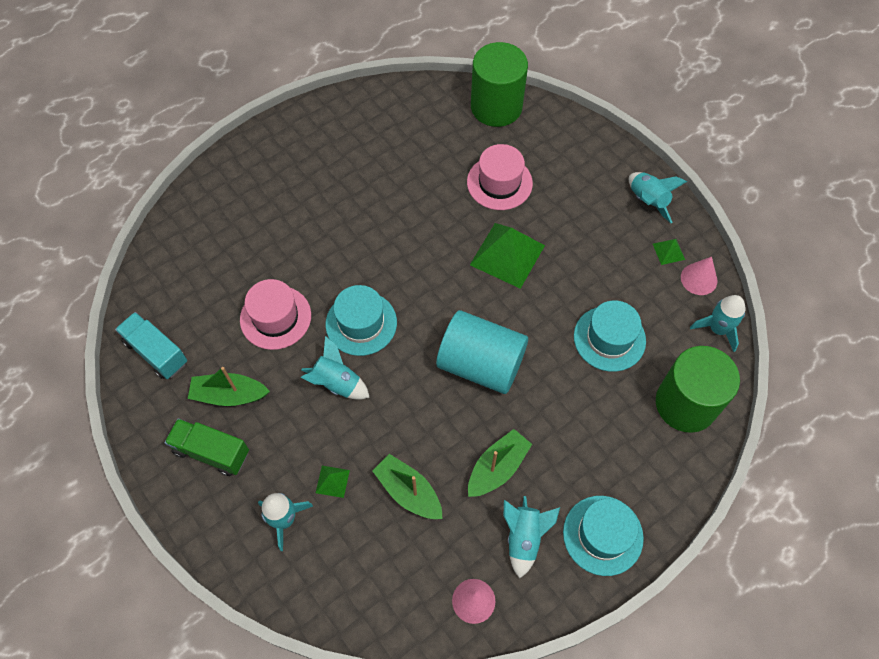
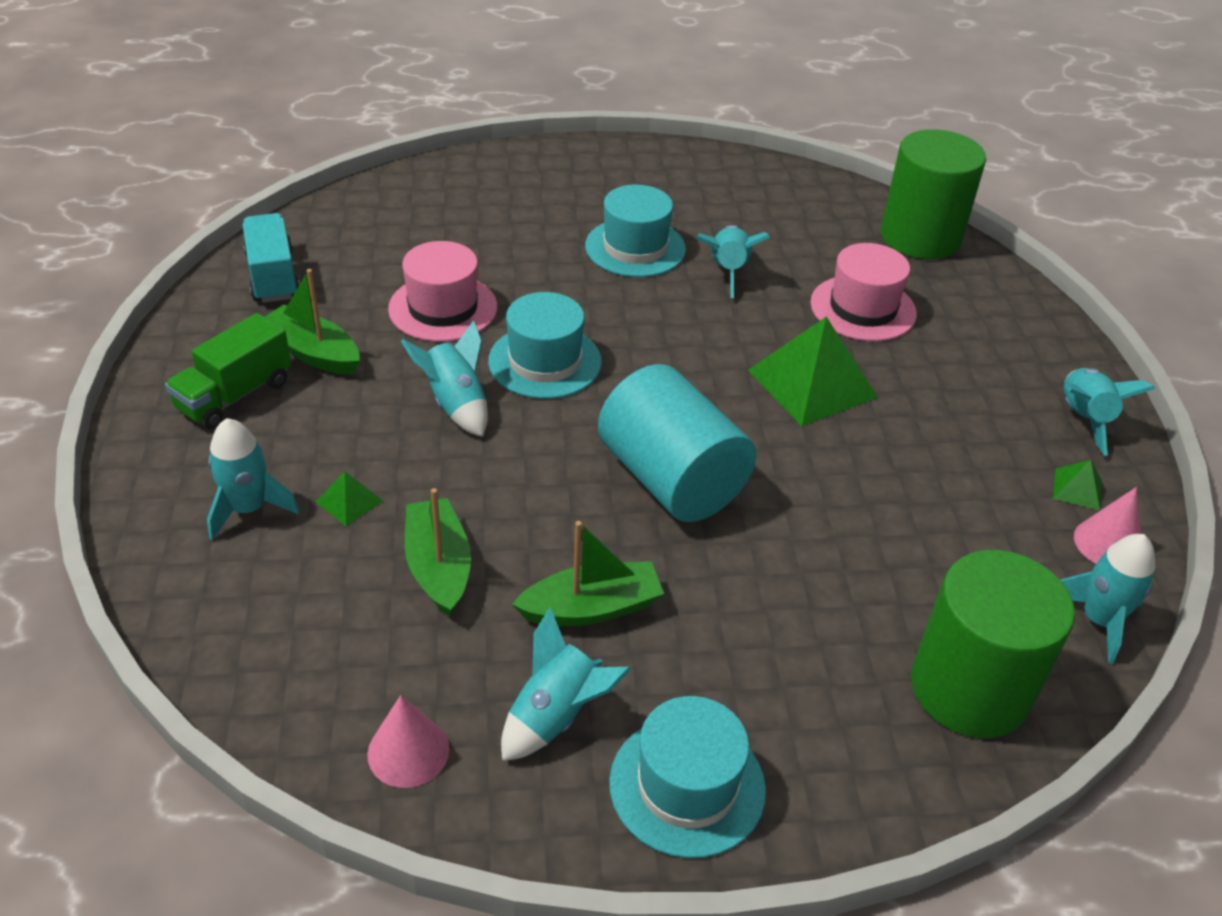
camera: 30 degrees right, 20 degrees down
green truck [164,419,249,476] -> green truck turned 105 degrees counterclockwise [165,313,292,429]
turquoise hat [574,300,646,372] -> turquoise hat moved to [585,185,686,277]
none -> turquoise rocket [695,225,770,298]

